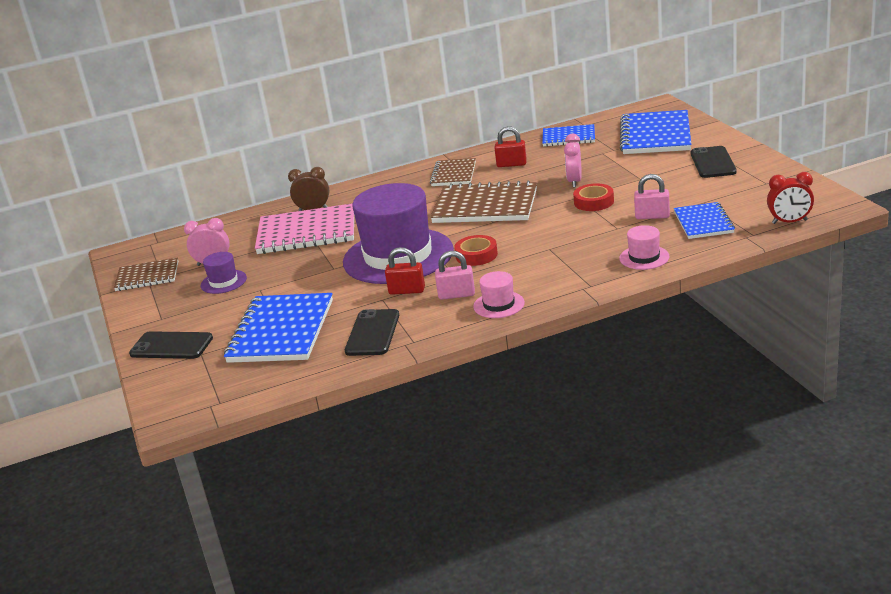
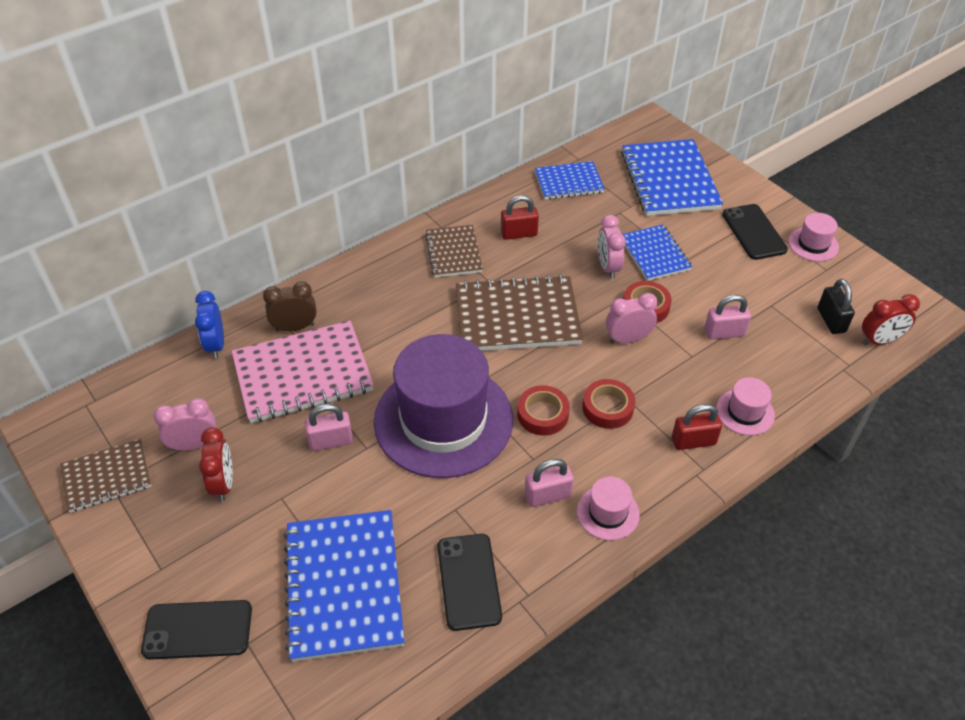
camera: 20 degrees left, 20 degrees up
purple hat [201,252,247,294] -> red clock [199,427,233,502]
red padlock [385,247,425,295] -> red padlock moved to [672,404,722,450]
blue notebook [674,202,735,239] -> blue notebook moved to [622,225,692,281]
none -> blue clock [195,291,224,359]
none -> pink padlock [304,404,353,451]
none -> red tape [582,379,635,429]
none -> pink clock [606,293,658,344]
none -> pink hat [788,213,839,262]
none -> black padlock [818,279,855,334]

